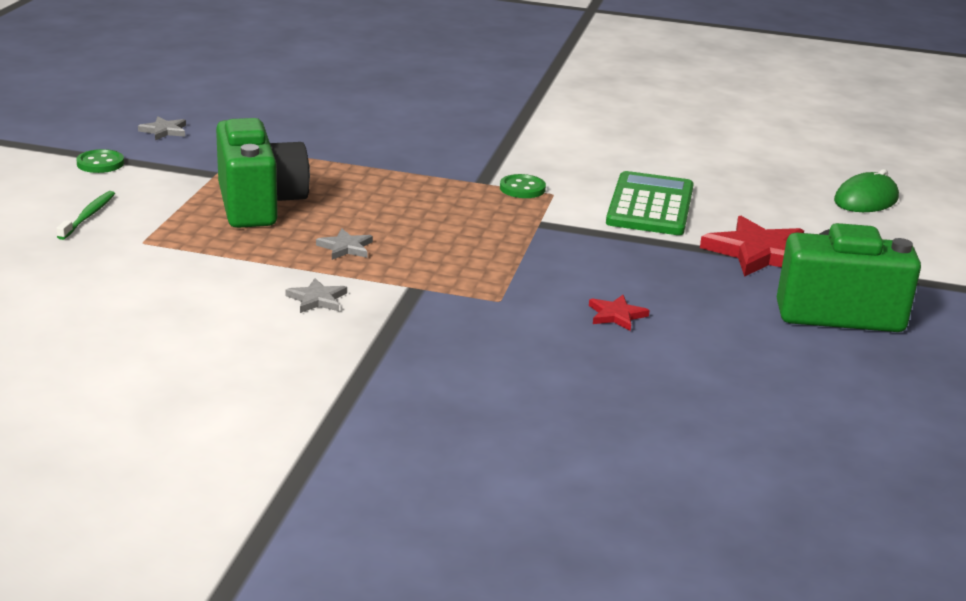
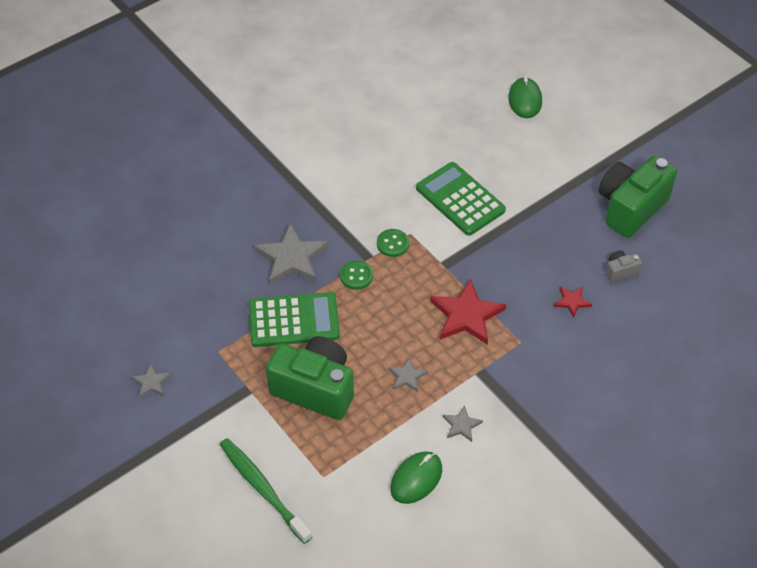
camera: 50 degrees left, 25 degrees up
green toothbrush [56,191,115,240] -> green toothbrush [219,438,312,544], size x1.74
green button [76,149,124,173] -> green button moved to [340,261,373,290]
red star [700,216,804,277] -> red star moved to [430,279,506,345]
none -> green calculator [249,292,340,347]
none -> grey star [254,223,328,284]
none -> green mouse [390,451,442,504]
none -> grey camera [606,250,642,283]

